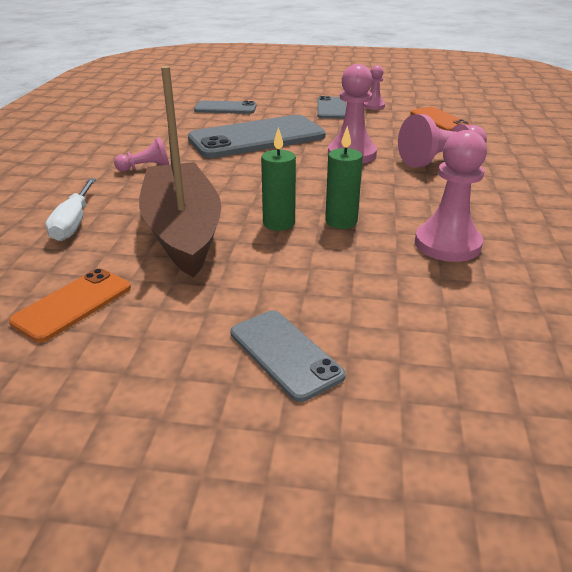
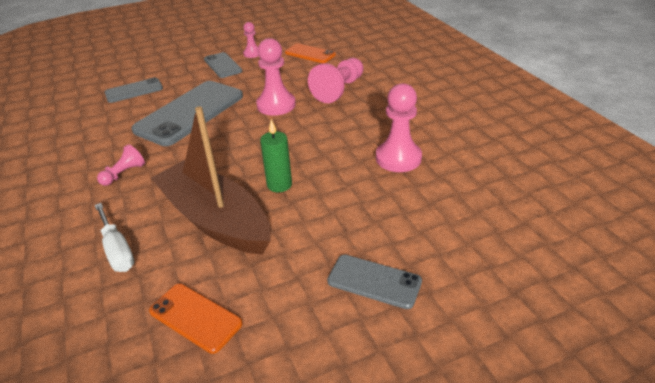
camera: 30 degrees left, 5 degrees up
orange phone [9,268,131,342] -> orange phone turned 60 degrees counterclockwise [149,283,243,354]
green candle [325,126,363,229] -> none

